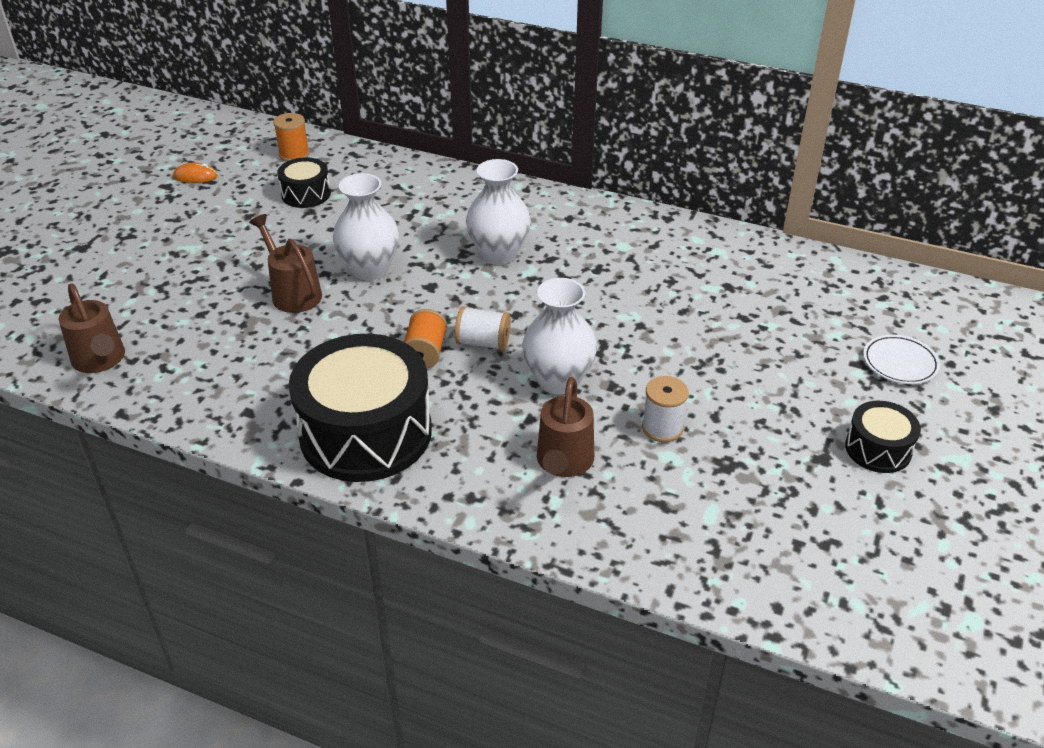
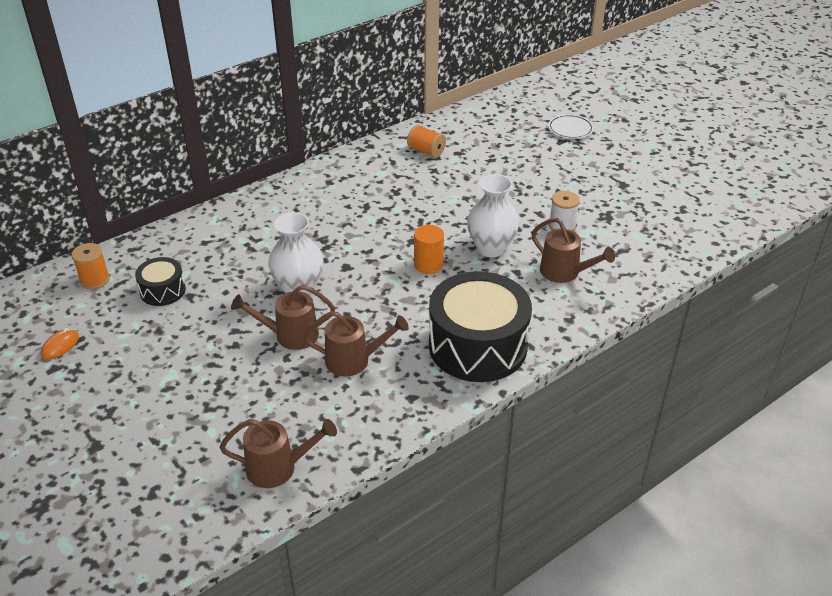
camera: 60 degrees left, 0 degrees up
orange spool [404,309,447,369] -> orange spool moved to [407,125,446,158]
white spool [455,306,511,351] -> orange cylinder [414,225,444,274]
white vase [466,159,531,265] -> none
black drum [845,401,921,473] -> none
none -> brown watering can [304,311,409,376]

